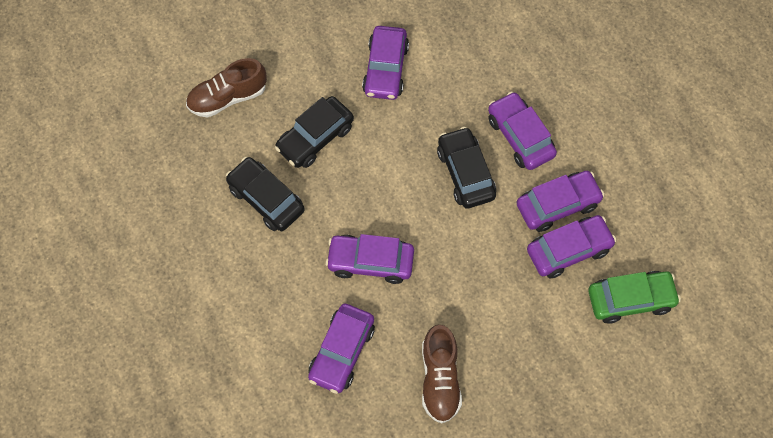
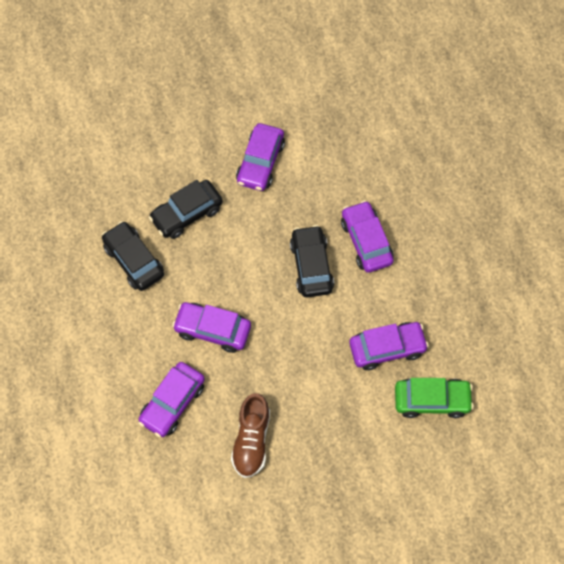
camera: 10 degrees right, 0 degrees up
brown shoe [186,58,267,118] -> none
purple car [516,171,604,232] -> none

